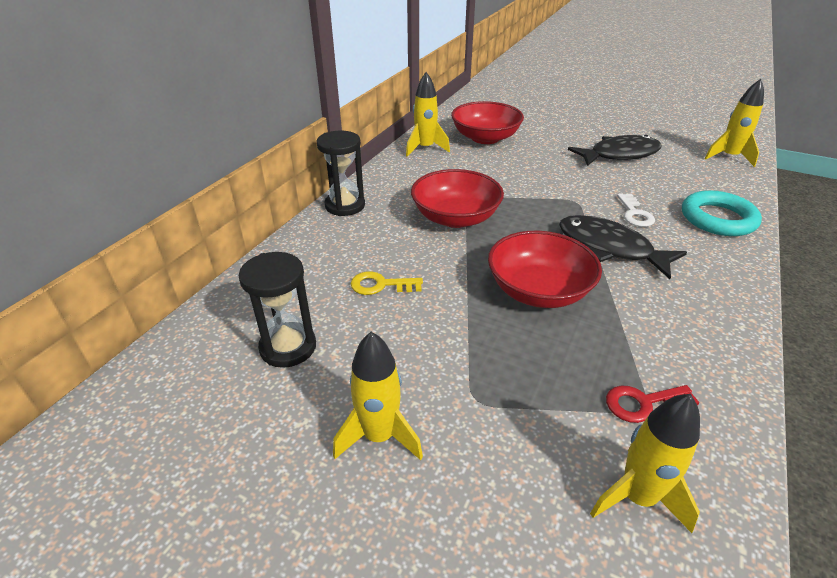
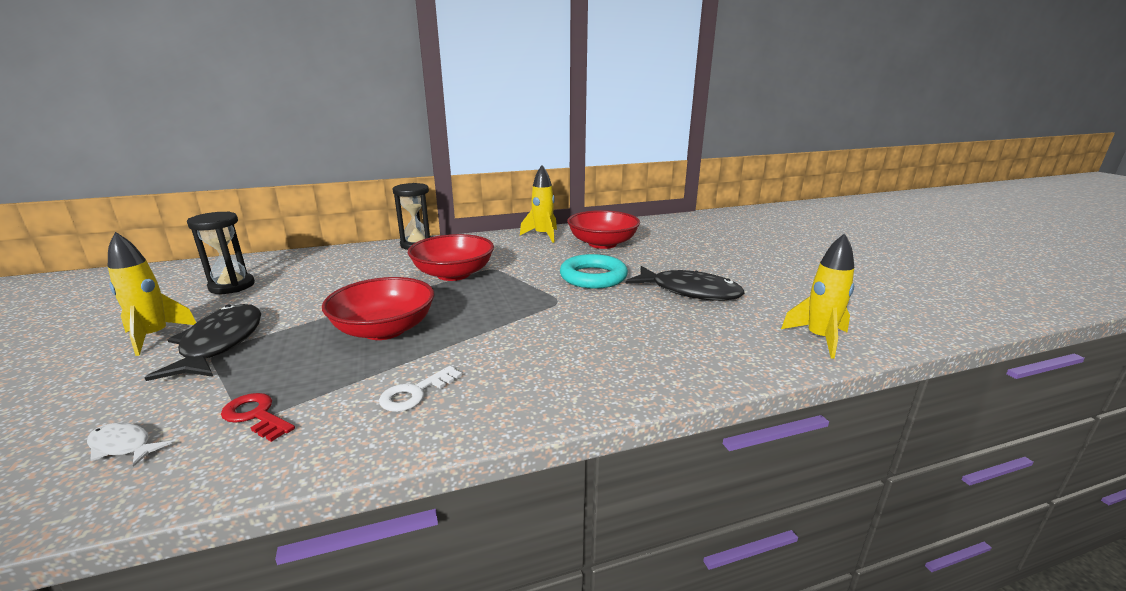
camera: 45 degrees right, 15 degrees down
yellow key [351,271,423,295] -> none
black fish [559,215,687,279] -> black fish moved to [145,304,261,381]
yellow rocket [590,394,700,533] -> white fish [87,422,171,467]
white key [617,194,655,227] -> white key moved to [379,366,462,412]
turquoise ring [682,190,762,236] -> turquoise ring moved to [560,254,628,289]

